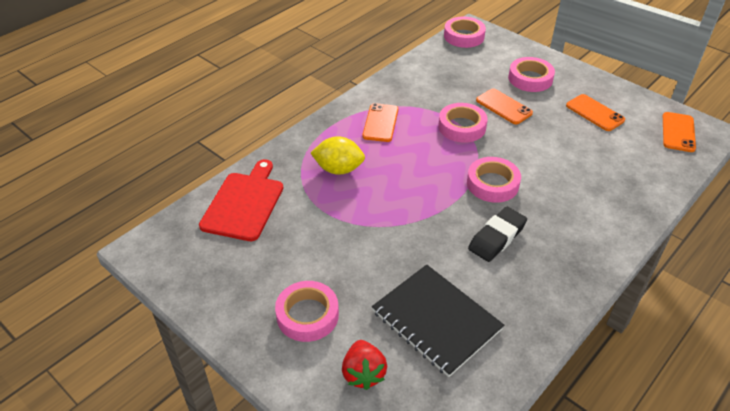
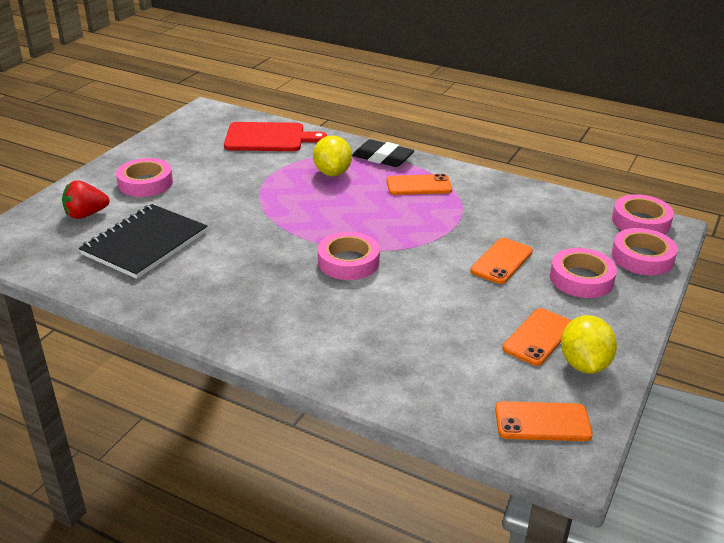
camera: 75 degrees right, 10 degrees down
pink tape [438,103,488,143] -> pink tape moved to [611,228,678,275]
black eraser [468,207,527,262] -> black eraser moved to [352,139,414,167]
none -> yellow lemon [561,315,617,374]

